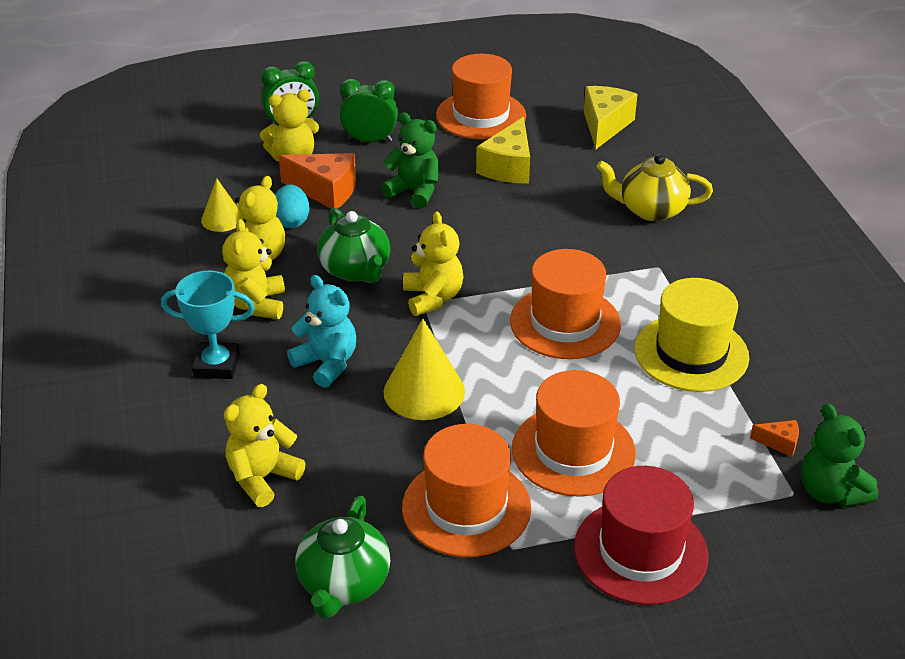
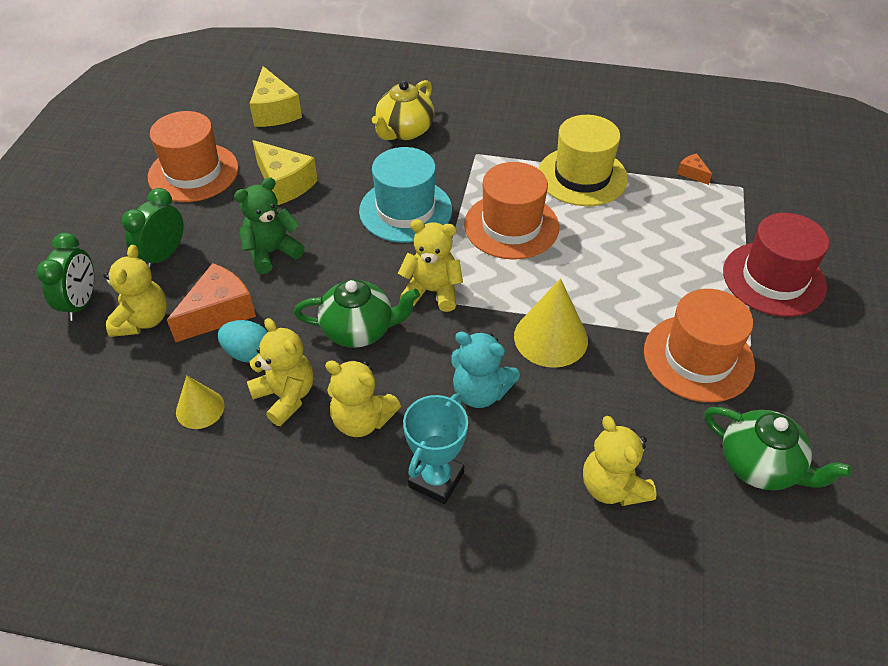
camera: 65 degrees left, 10 degrees up
turquoise teddy bear [287,275,356,388] -> turquoise teddy bear turned 135 degrees counterclockwise [451,332,520,408]
orange hat [512,370,636,497] -> none
yellow cheese [584,86,637,149] -> yellow cheese turned 150 degrees counterclockwise [249,66,302,127]
orange cheese [750,420,799,457] -> orange cheese turned 75 degrees counterclockwise [677,153,712,185]
green teddy bear [801,404,879,507] -> none
none -> turquoise hat [359,147,452,243]

